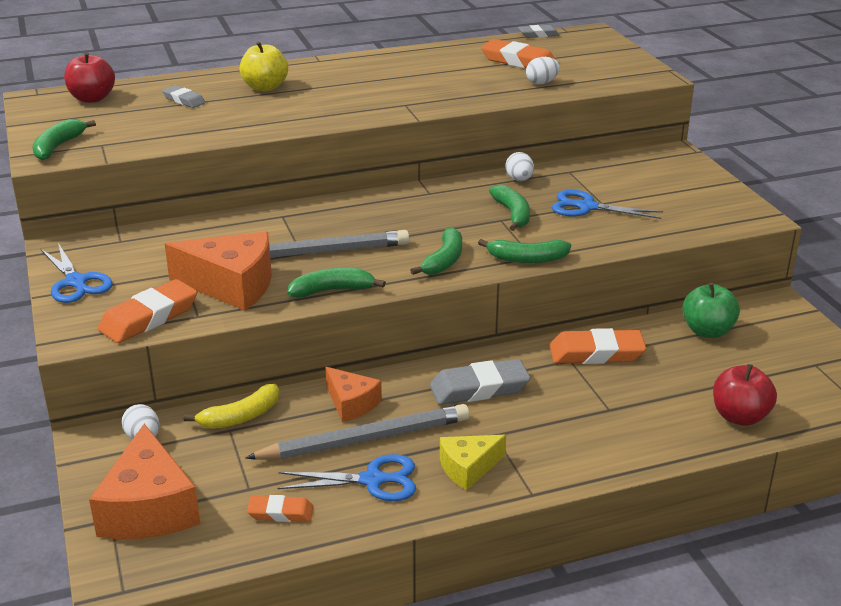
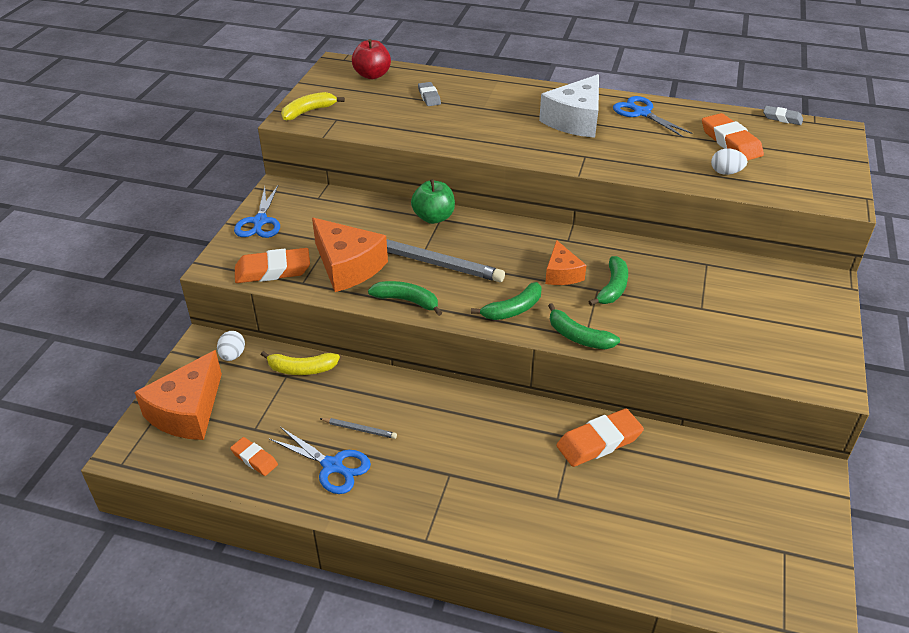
camera: 35 degrees right, 10 degrees up
green banana [32,119,96,160] -> yellow banana [281,92,345,121]
yellow apple [240,41,288,91] -> none
grey pencil [245,404,470,460] -> grey pencil [320,418,397,439], size x0.44
orange cheese [325,367,382,422] -> orange cheese moved to [545,240,587,285]
grey eraser [430,359,530,405] -> none
yellow cheese [440,435,506,490] -> none
white egg [506,152,534,181] -> none
orange eraser [550,328,646,364] -> orange eraser turned 60 degrees counterclockwise [556,409,644,467]
blue scissors [552,189,663,219] -> blue scissors moved to [613,96,693,137]
green apple [683,283,740,338] -> green apple moved to [411,179,455,224]
red apple [713,364,777,426] -> none
none -> white cheese [539,74,599,138]

